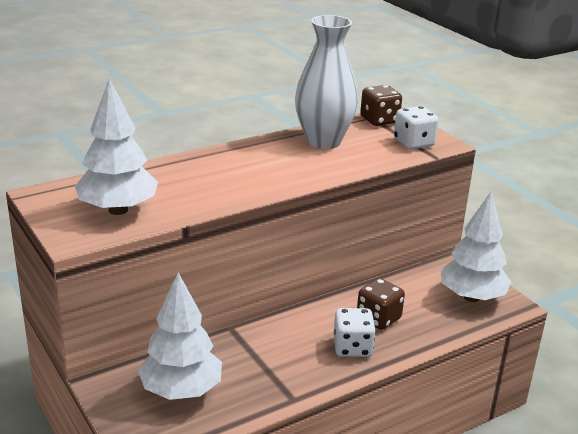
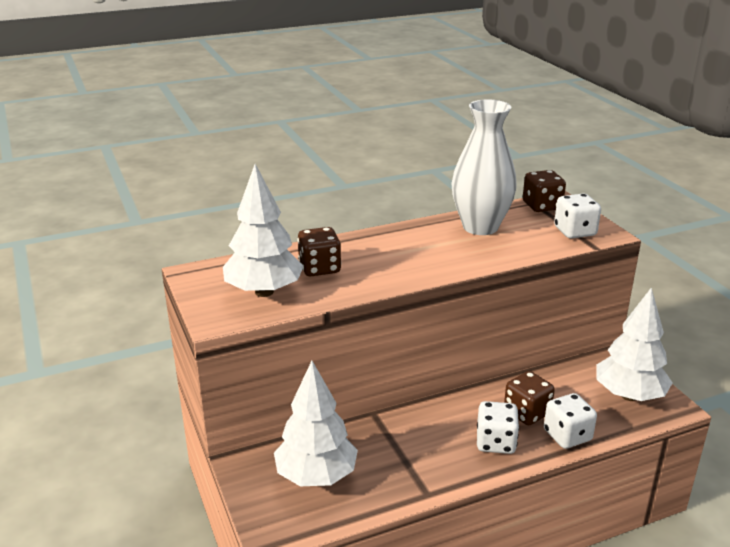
camera: 10 degrees right, 0 degrees up
none -> brown dice [297,227,341,276]
none -> white dice [544,393,597,449]

